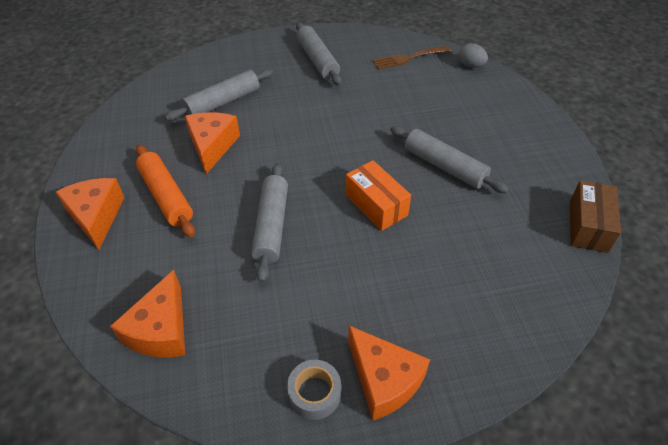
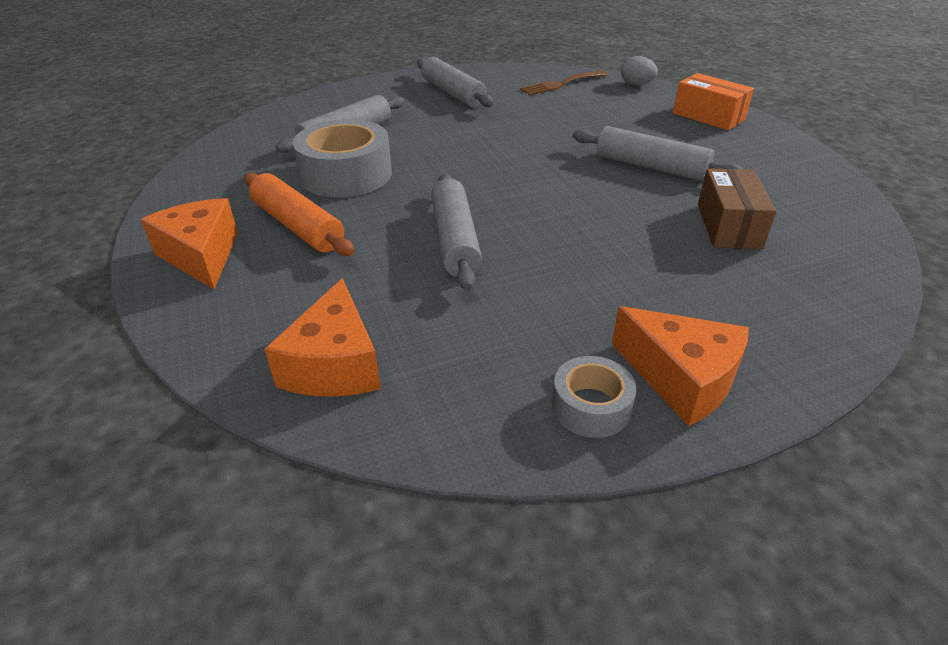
camera: 10 degrees left, 10 degrees down
orange cheese [185,112,240,174] -> grey tape [293,119,392,197]
orange box [346,160,411,231] -> orange box moved to [673,73,754,130]
brown box [570,180,621,253] -> brown box moved to [698,168,776,249]

